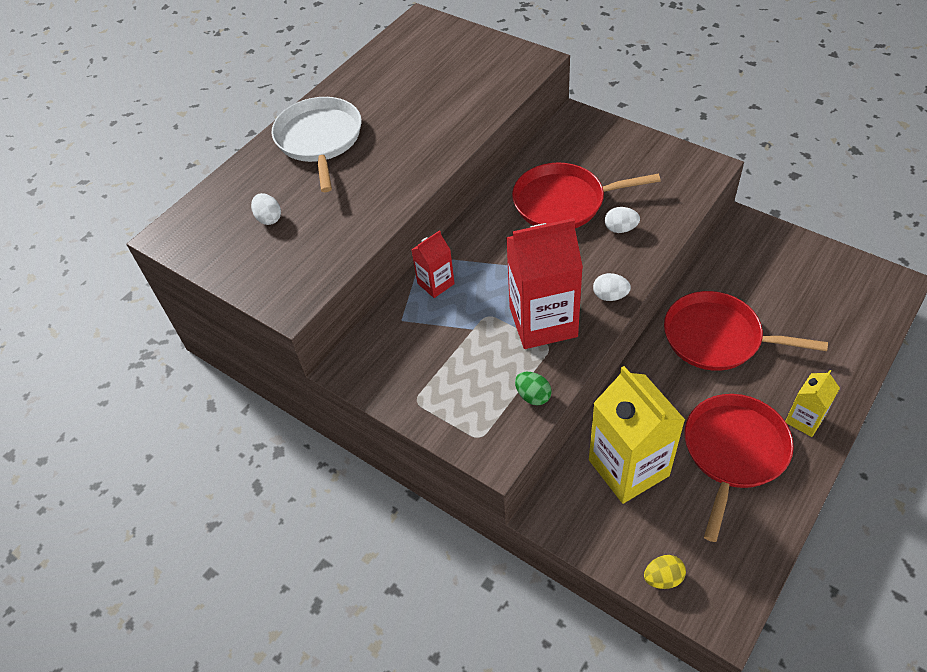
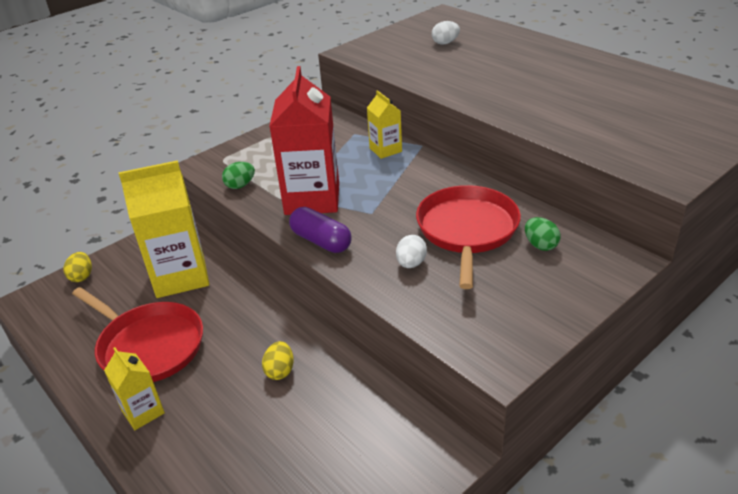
camera: 100 degrees right, 15 degrees down
white pan [272,97,362,192] -> none
red carton [412,230,455,298] -> yellow carton [367,90,402,159]
white egg [593,273,631,301] -> purple capsule [289,207,352,253]
red pan [664,291,828,371] -> yellow egg [262,341,294,380]
none -> green egg [525,217,561,251]

